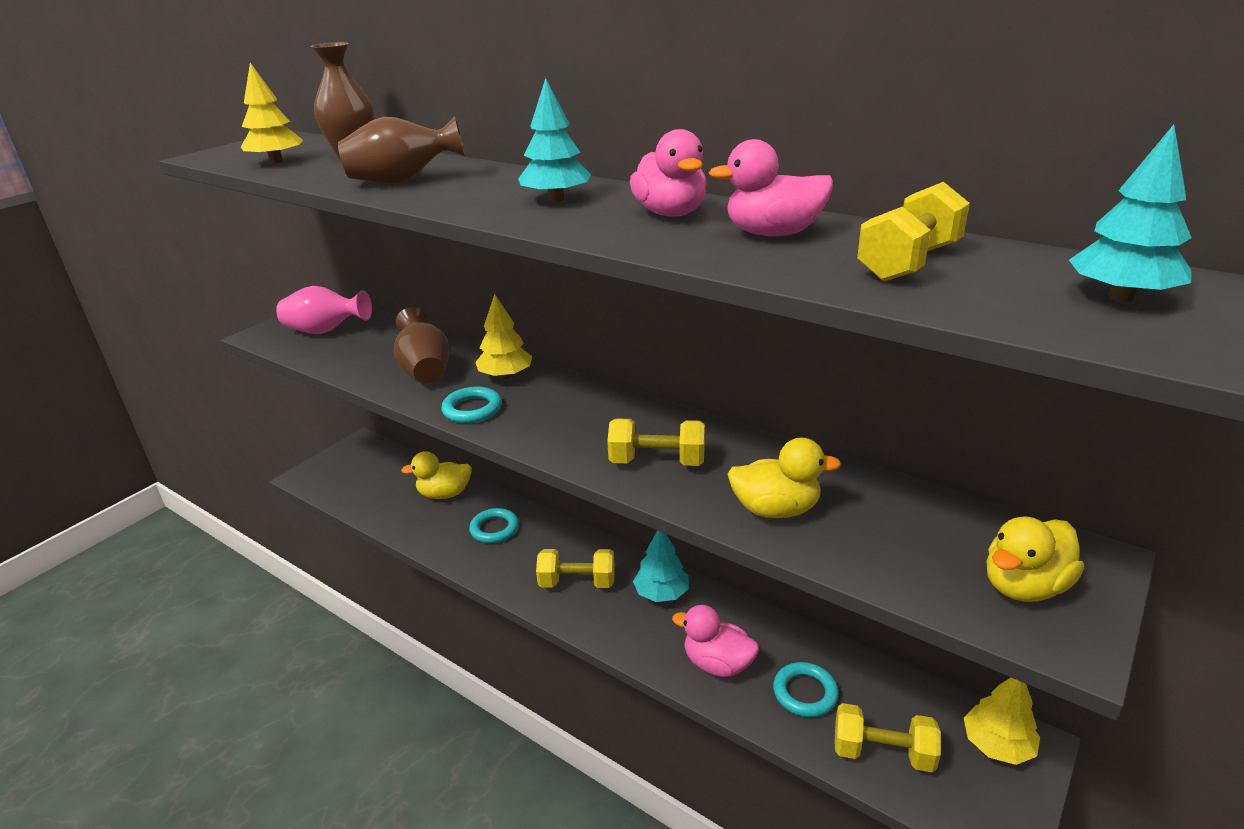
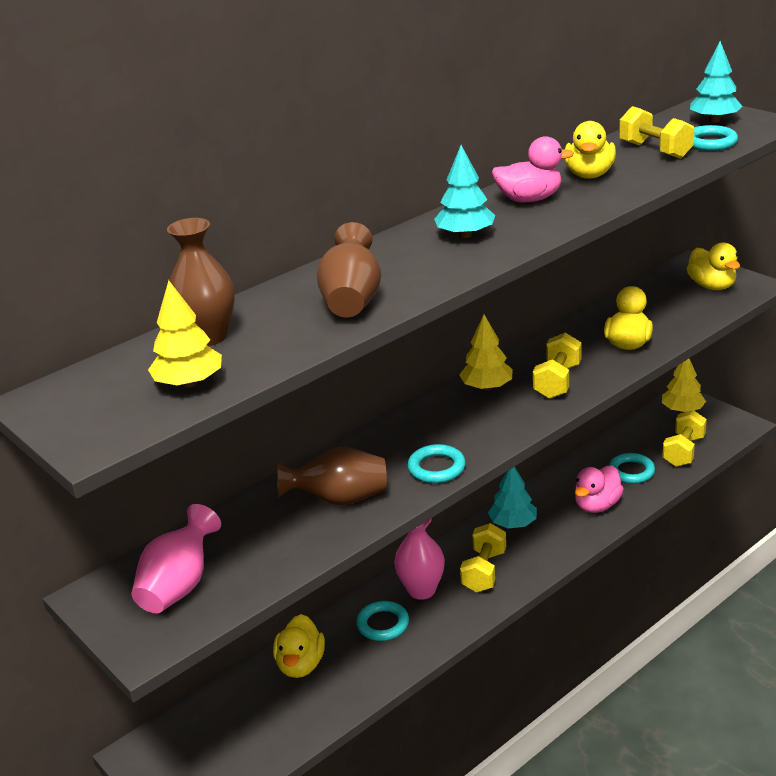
camera: 75 degrees left, 0 degrees up
yellow tree [475,294,533,379] -> yellow tree moved to [459,315,512,391]
pink duck [709,139,833,236] -> yellow duck [564,121,616,179]
none -> pink vase [394,518,445,600]
none -> turquoise ring [692,125,738,151]

